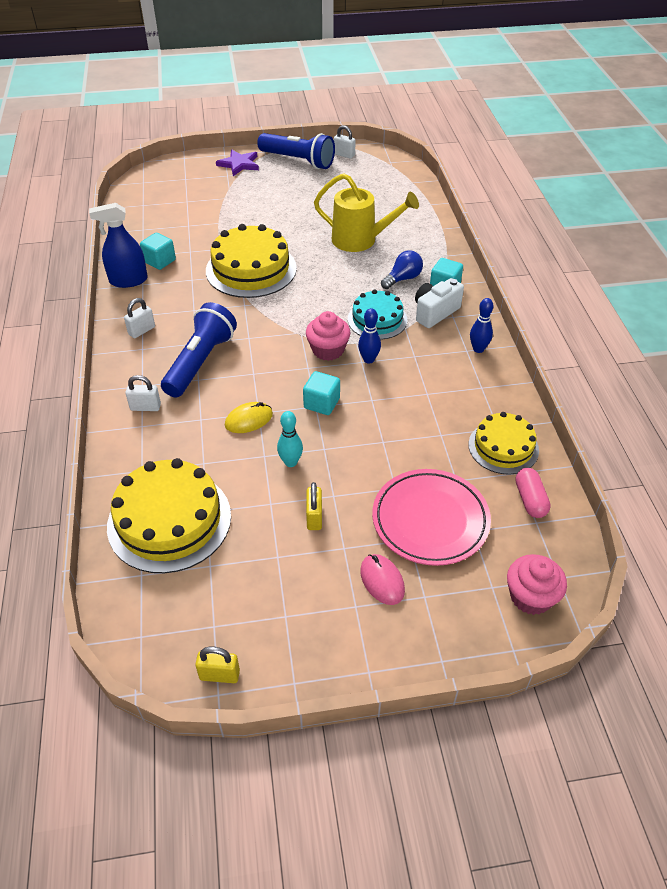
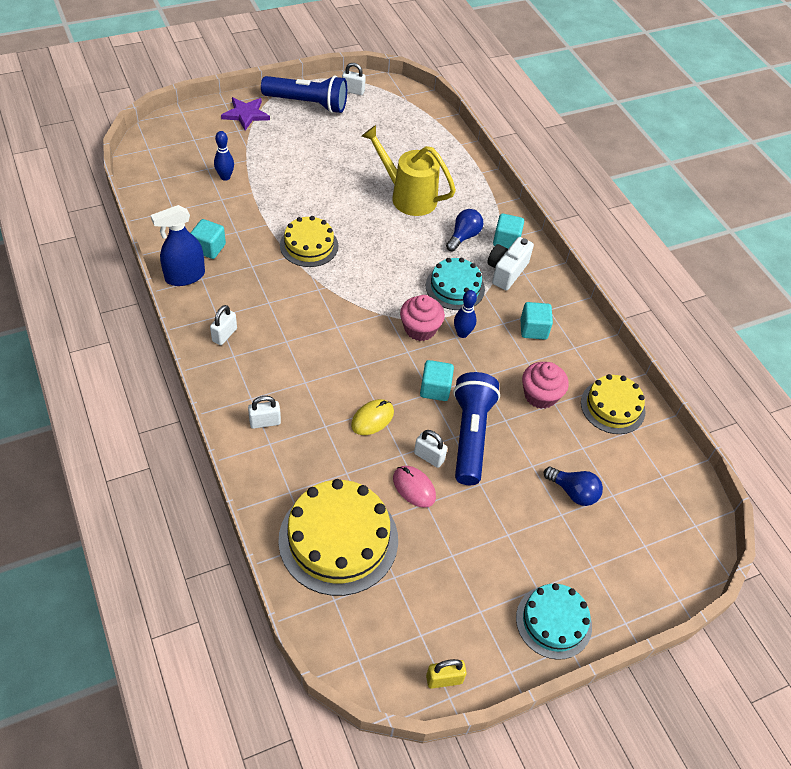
camera: 20 degrees left, 5 degrees up
blue flashlight [161,302,237,398] -> blue flashlight moved to [453,372,500,485]
yellow cake [206,224,297,298] -> yellow cake [280,216,338,267], size x0.62
turquoise bowling pin [277,411,303,467] -> white padlock [414,430,447,468]
yellow padlock [306,482,322,530] -> none
yellow watering can [314,173,419,252] -> yellow watering can turned 150 degrees counterclockwise [361,125,456,216]
pink mouse [360,554,405,605] -> pink mouse moved to [393,466,436,508]
pink plate [372,469,491,566] -> blue light bulb [544,467,603,506]
blue bowling pin [470,298,493,353] -> blue bowling pin moved to [214,131,234,181]
pink cupcake [507,554,567,615] -> pink cupcake moved to [522,362,569,409]
pink capsule [515,468,551,518] -> none
none -> turquoise cake [516,583,592,660]
none -> turquoise cube [520,302,553,340]

